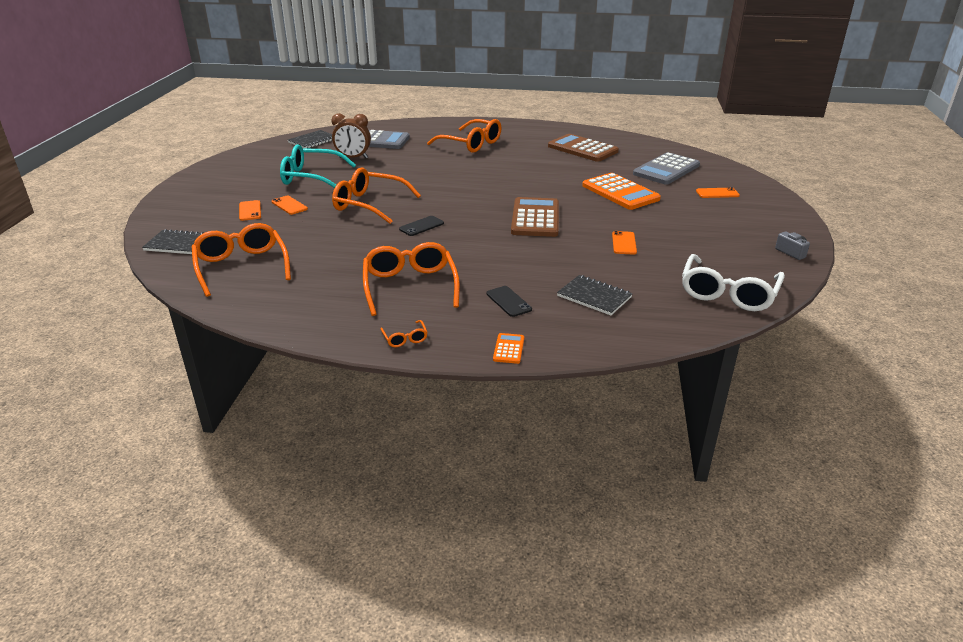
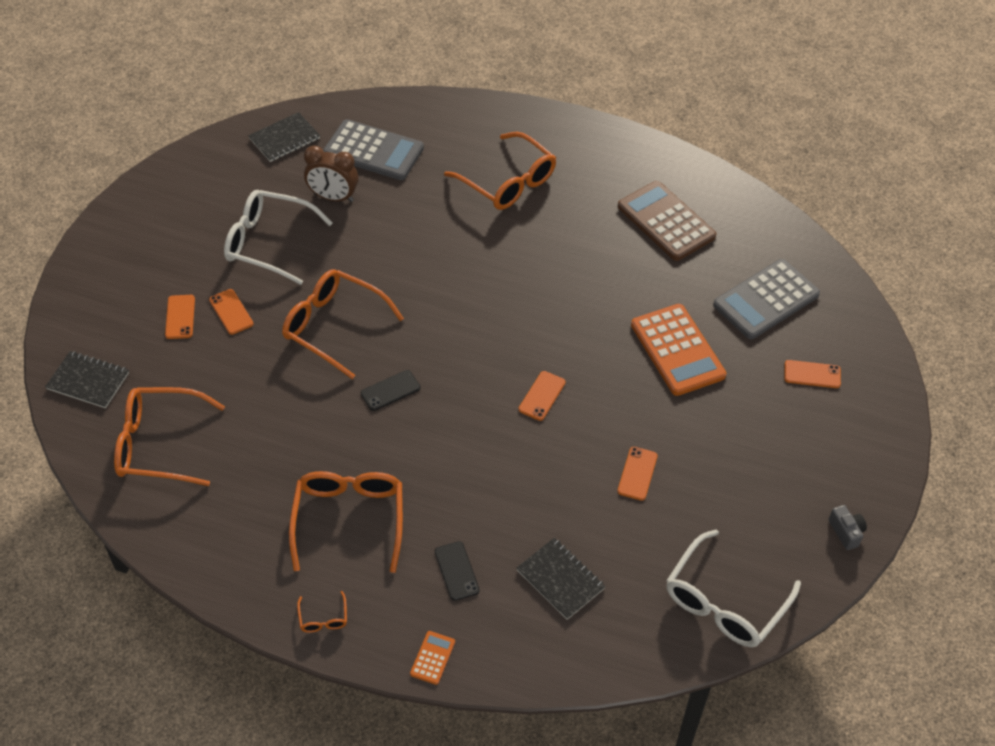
camera: 10 degrees right, 20 degrees up
orange glasses [192,223,291,297] -> orange glasses turned 75 degrees counterclockwise [114,387,225,486]
turquoise glasses [280,144,356,188] -> white glasses [224,190,333,285]
brown calculator [511,197,559,237] -> orange phone [518,371,566,421]

